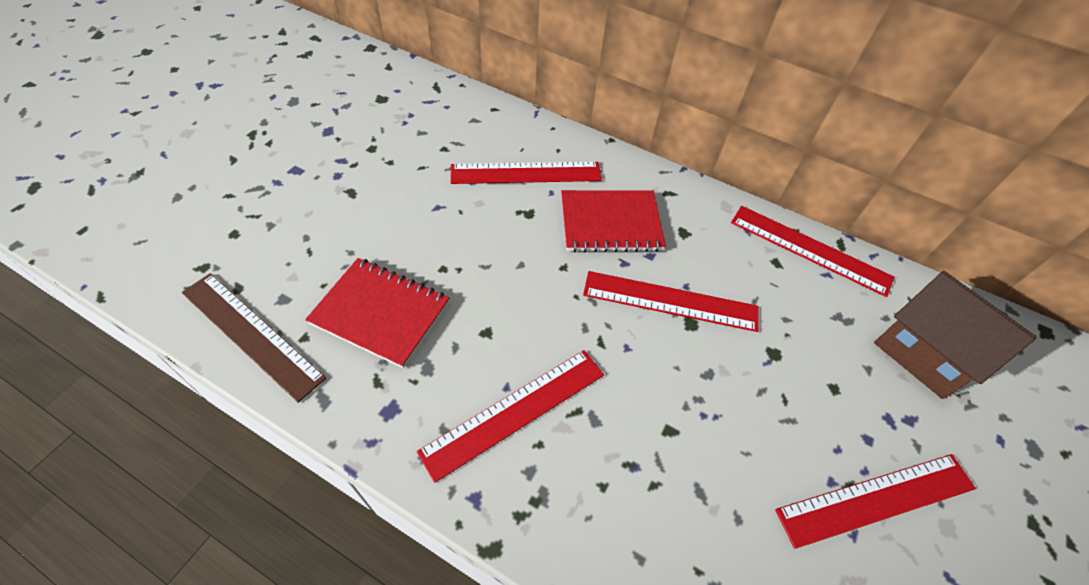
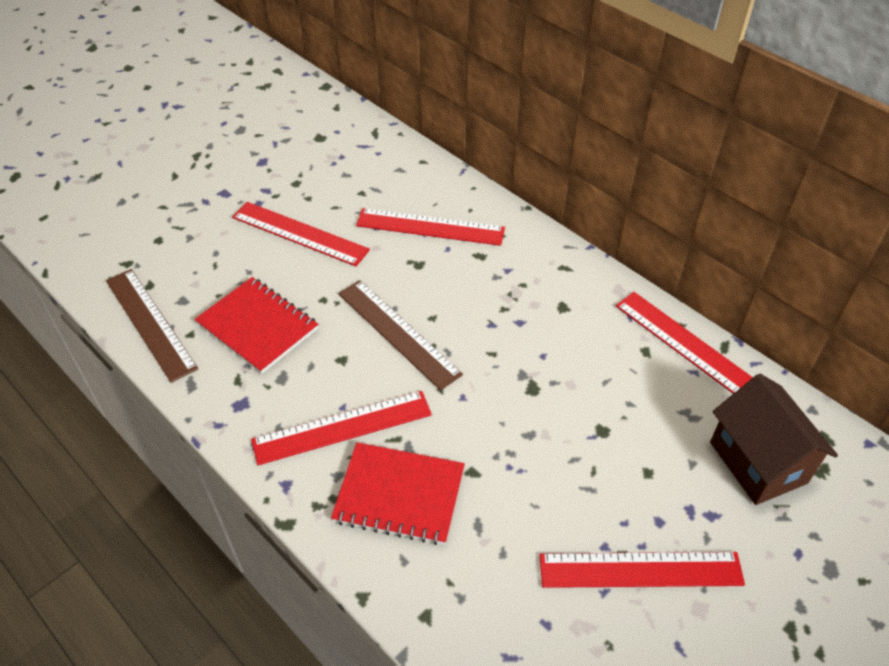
camera: 20 degrees right, 5 degrees down
red notebook [561,190,666,252] -> red notebook moved to [331,442,465,545]
red ruler [583,271,759,332] -> red ruler moved to [232,202,370,266]
none -> brown ruler [338,280,463,391]

